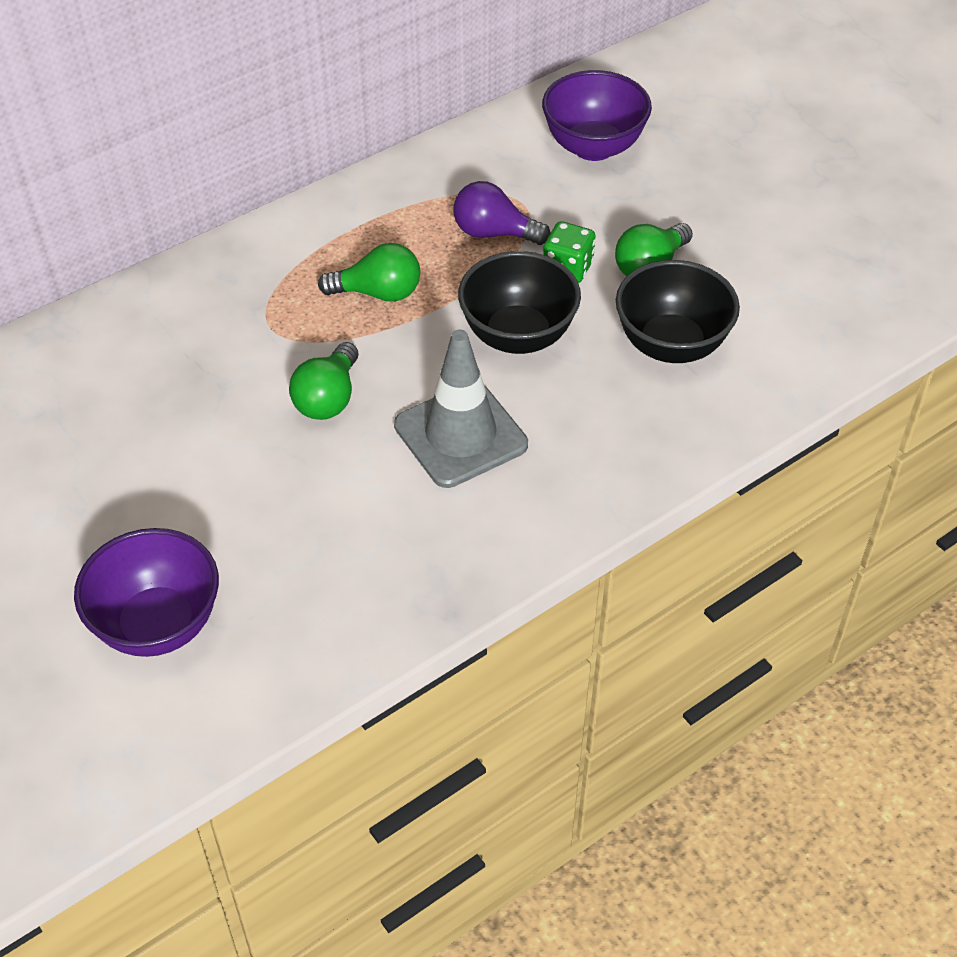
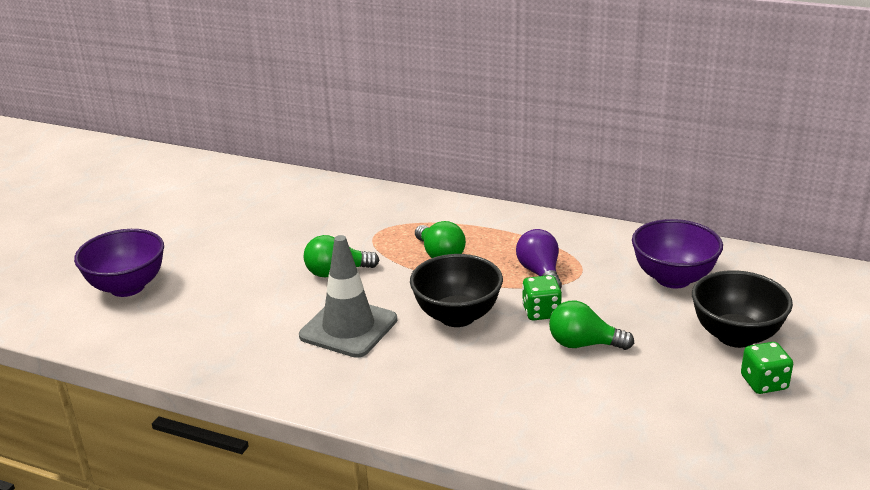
camera: 60 degrees right, 20 degrees down
black bowl [616,260,740,363] -> black bowl moved to [692,270,793,348]
none -> green dice [741,342,793,394]

